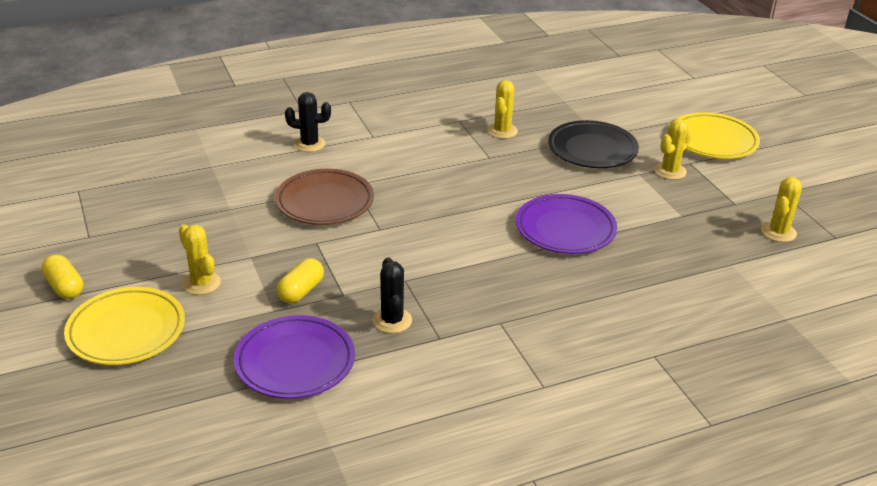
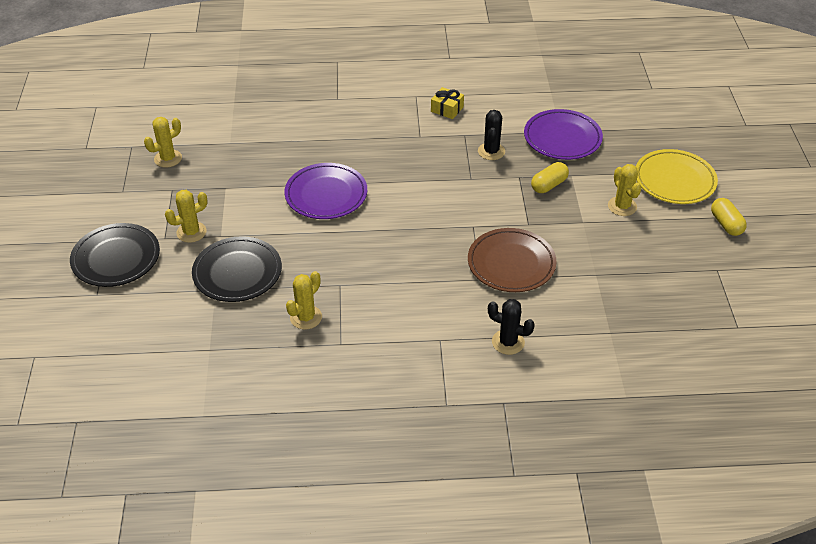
camera: 160 degrees left, 10 degrees up
yellow plate [677,112,760,159] -> black plate [70,223,160,287]
none -> yellow gift [431,87,464,119]

